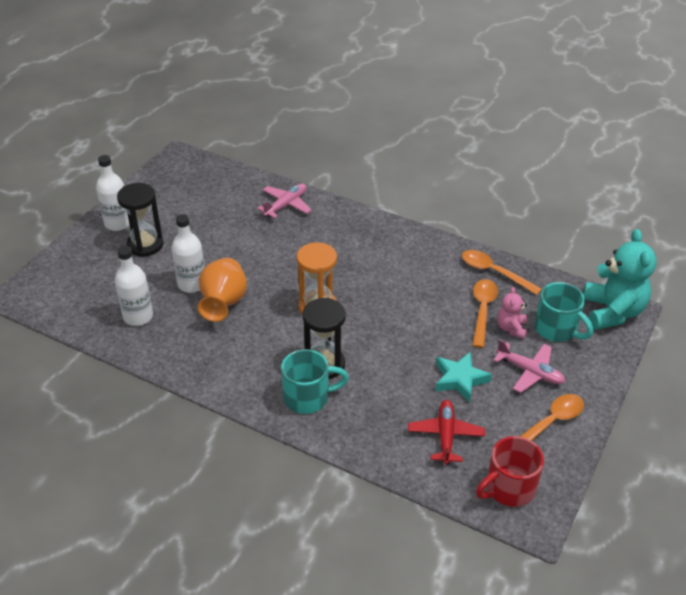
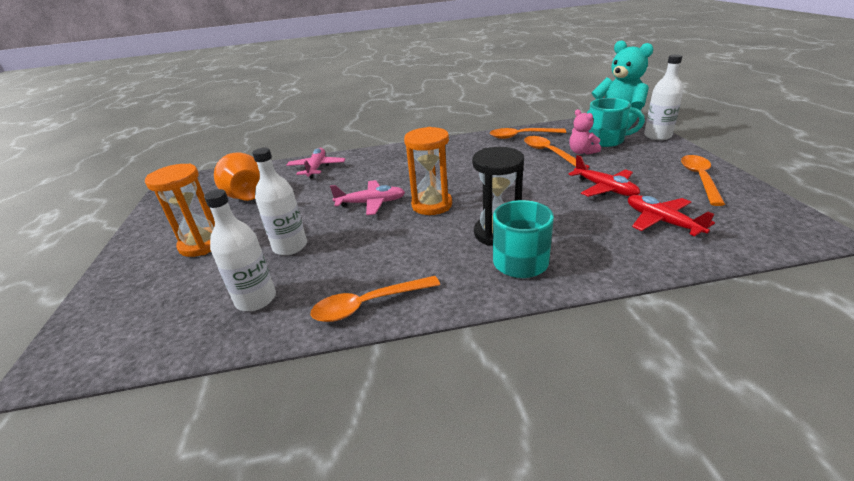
camera: 35 degrees left, 10 degrees down
white bottle [96,155,130,231] -> white bottle moved to [644,54,683,140]
black hourglass [117,183,164,257] -> orange hourglass [145,164,215,257]
orange vase [198,258,247,322] -> orange vase moved to [214,153,260,201]
turquoise star [435,352,492,402] -> red plane [568,155,640,197]
red mug [476,436,544,507] -> none
pink plane [493,339,565,393] -> pink plane moved to [330,180,405,215]
none -> orange spoon [311,276,440,322]

